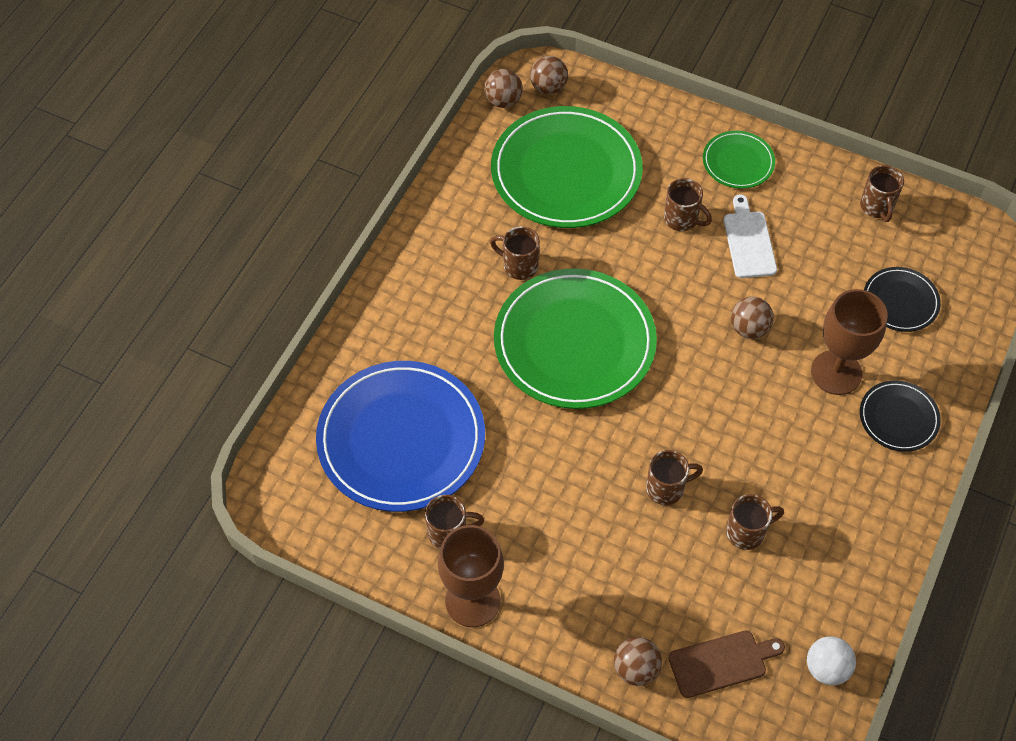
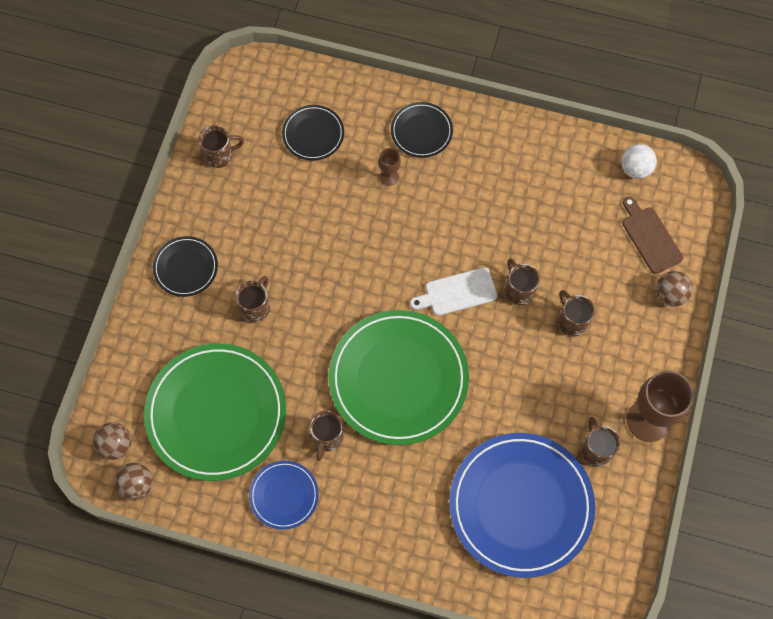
camera: 100 degrees left, 10 degrees up
green plate [703,131,775,189] -> black plate [153,236,218,297]
white cutting board [724,194,777,278] -> white cutting board moved to [410,267,497,316]
brown mug [726,494,784,550] -> brown mug moved to [558,290,595,336]
brown ball [731,297,774,339] -> none
brown goblet [811,289,888,395] -> brown goblet [378,148,401,186], size x0.48
none -> blue plate [249,461,319,530]

